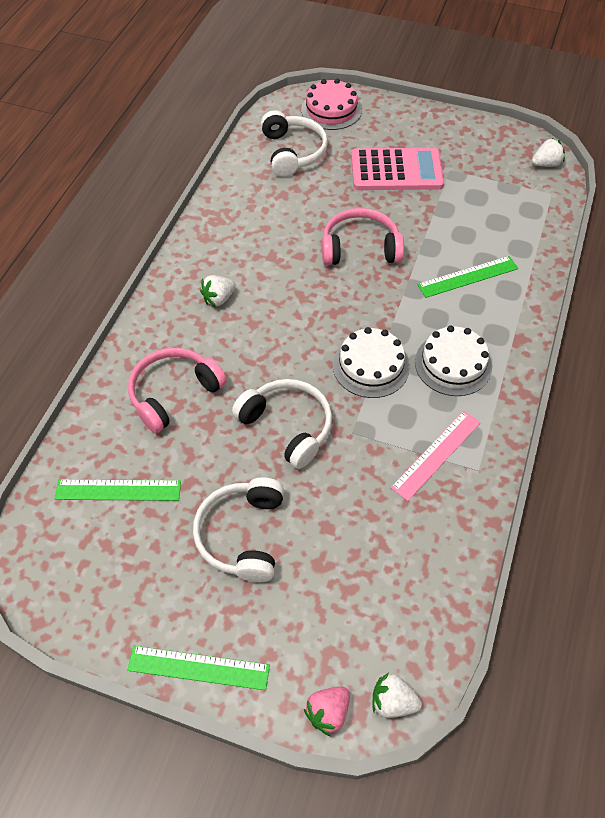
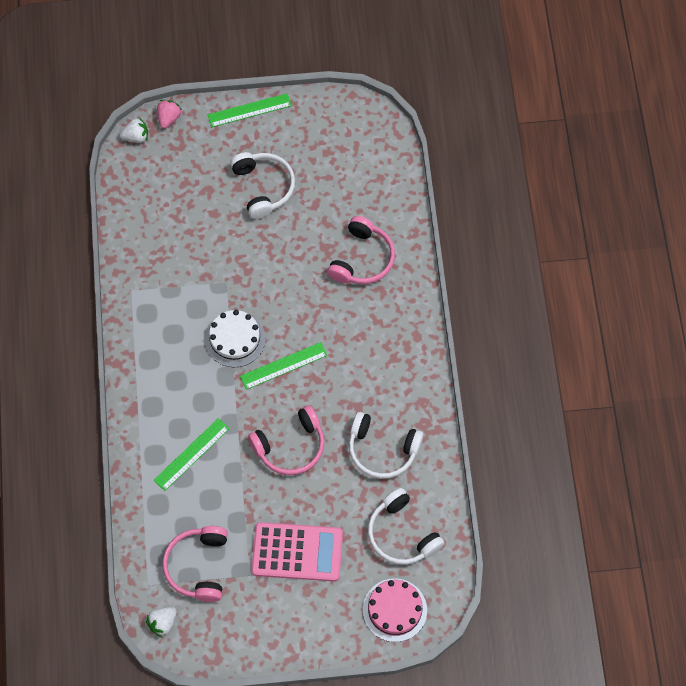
camera: 155 degrees right, 10 degrees up
green ruler [55,479,181,501] -> green ruler moved to [240,342,328,390]
white strawberry [200,275,236,307] -> none
white headphones [232,379,332,469] -> white headphones moved to [349,412,424,479]
pink calculator [351,148,444,190] -> pink calculator turned 150 degrees counterclockwise [251,522,343,582]
pink ruler [391,411,481,501] -> none
white cake [415,325,492,396] -> none
none -> pink headphones [163,526,228,602]

